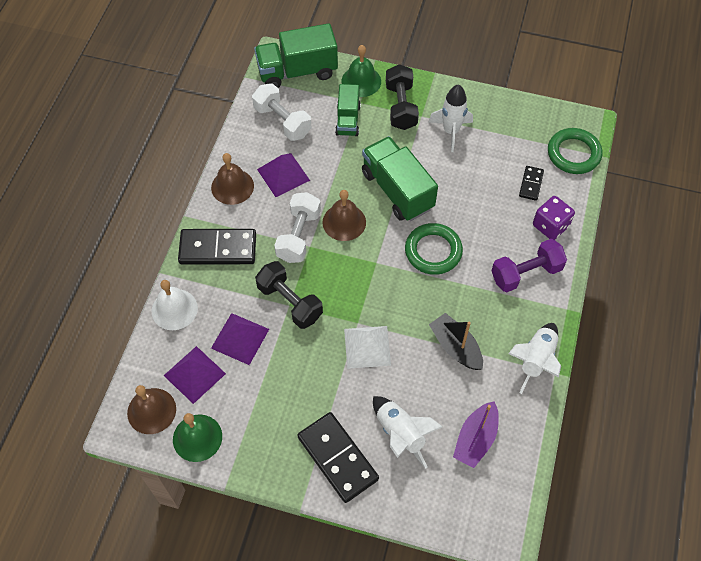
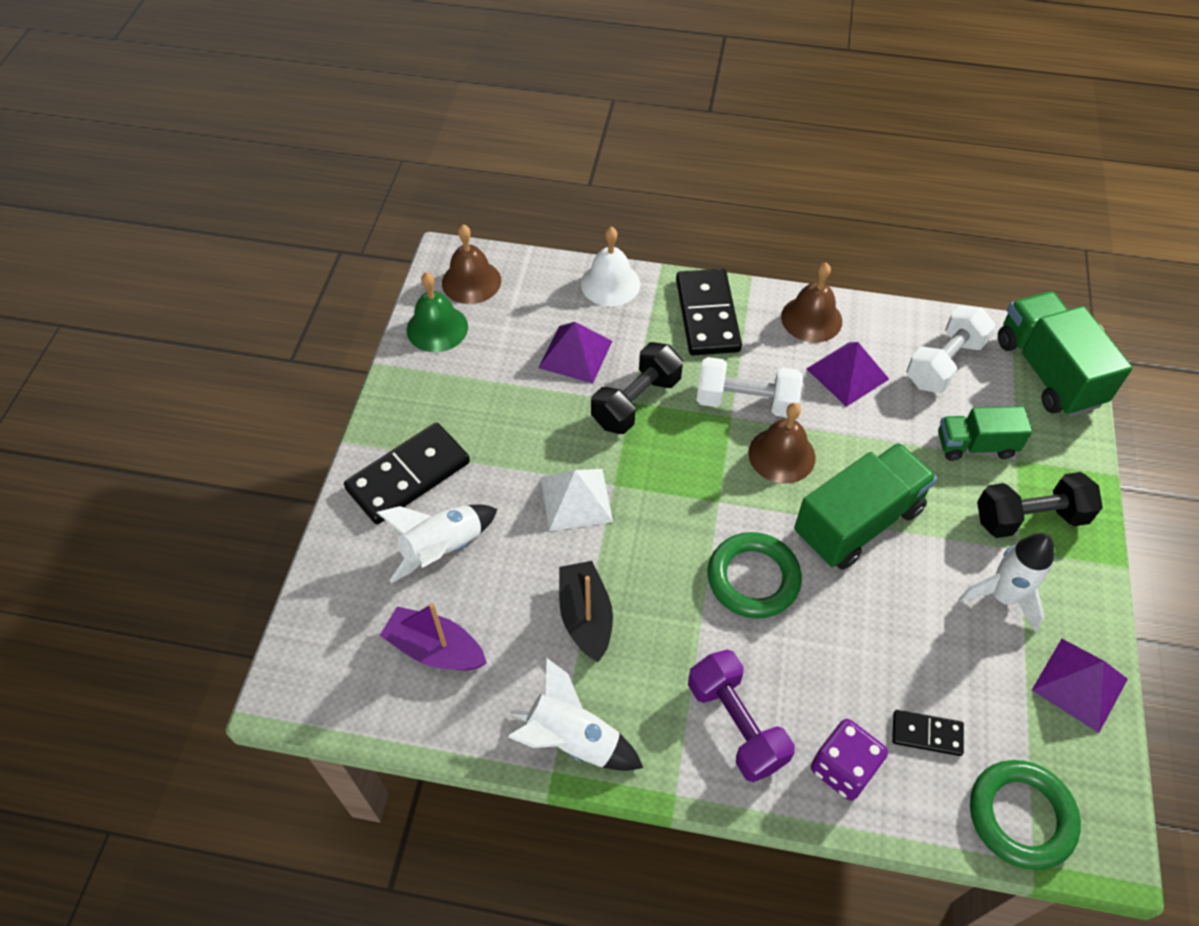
camera: 85 degrees right, 5 degrees down
purple pyramid [163,346,226,404] -> purple pyramid moved to [1032,639,1128,733]
green bell [341,45,381,97] -> none
black boat [429,313,483,370] -> black boat turned 60 degrees counterclockwise [559,561,613,662]

